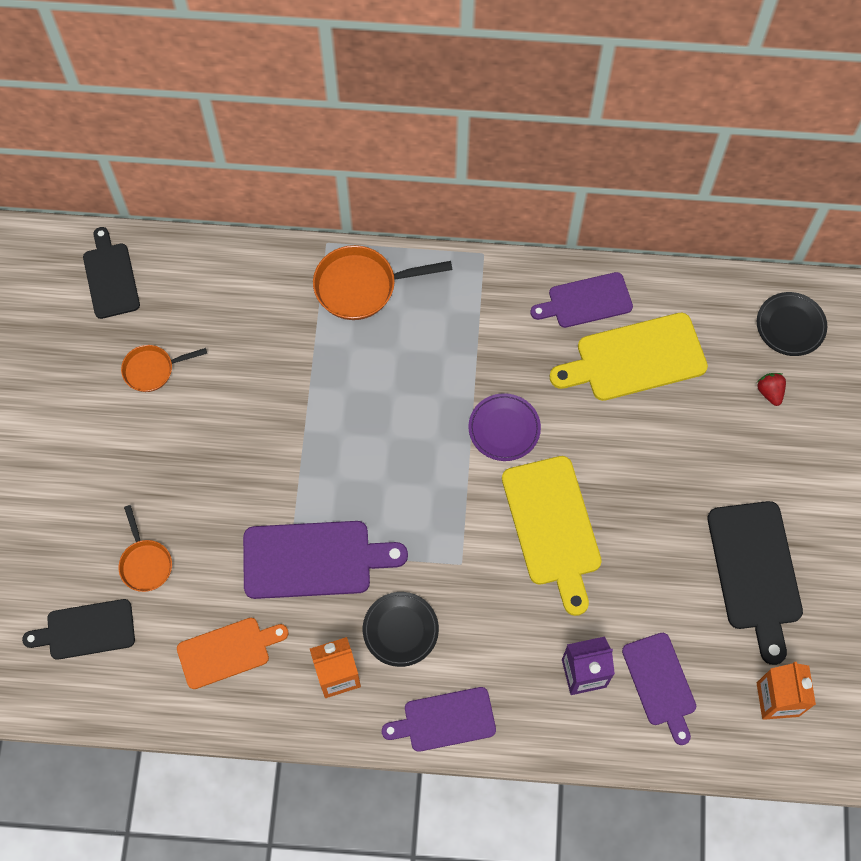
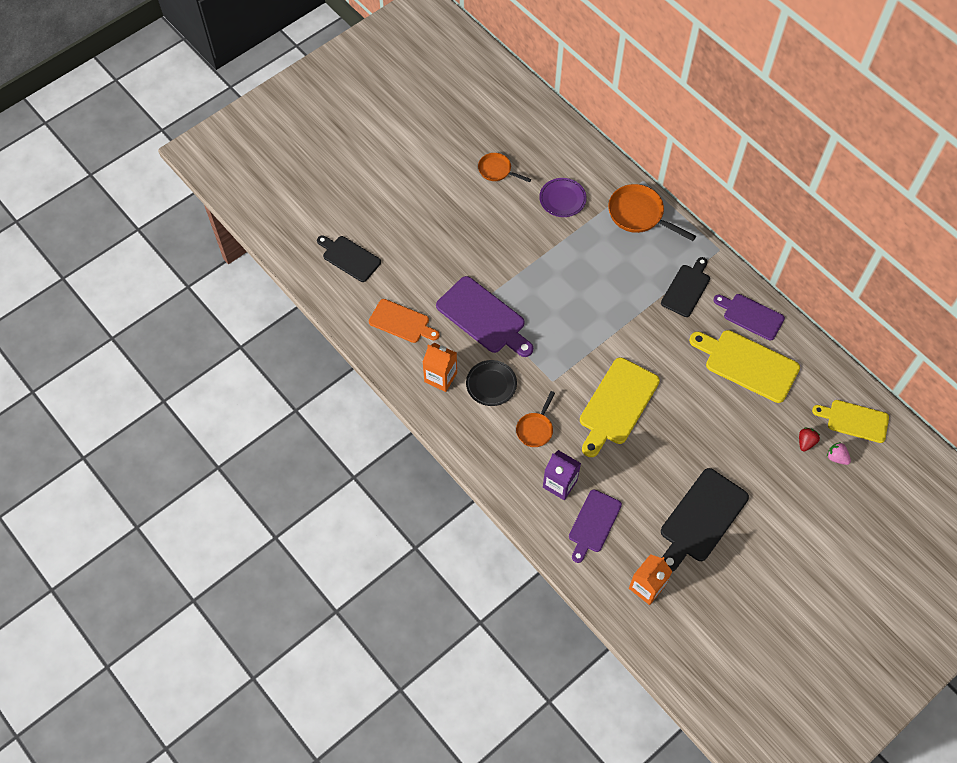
camera: 45 degrees right, 5 degrees down
black cutting board [83,227,140,319] -> black cutting board moved to [661,257,710,317]
orange pan [119,505,172,592] -> orange pan moved to [516,391,555,447]
purple cutting board [382,687,496,752] -> none
purple plate [468,393,541,461] -> purple plate moved to [539,178,587,217]
black plate [757,292,827,356] -> yellow cutting board [812,400,889,443]
none -> pink strawberry [827,442,851,465]

